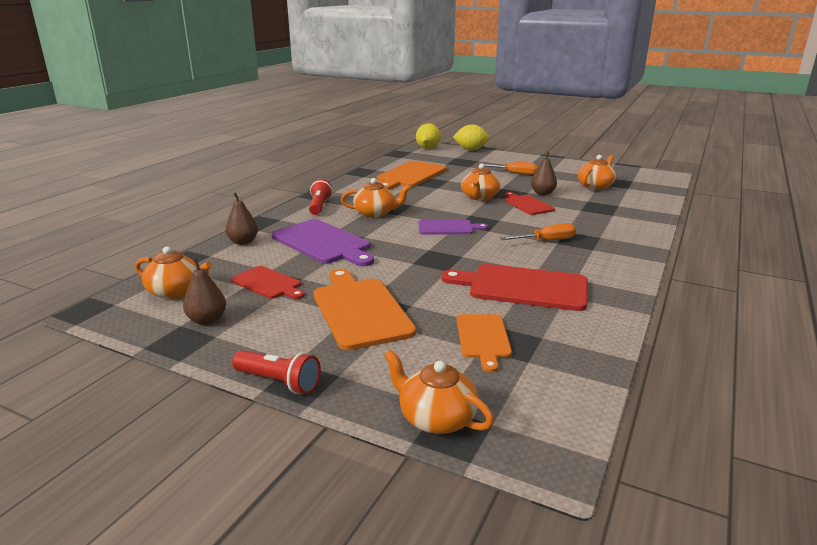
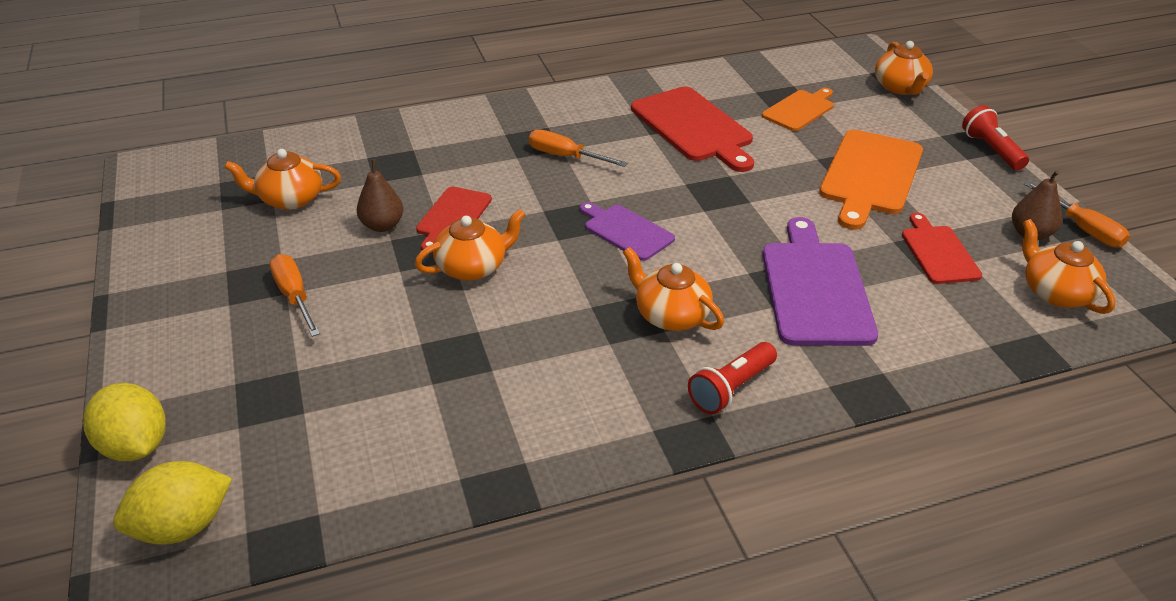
camera: 135 degrees left, 15 degrees up
brown pear [226,192,258,245] -> none
orange cutting board [377,161,447,190] -> none
none -> orange screwdriver [1024,182,1130,248]

